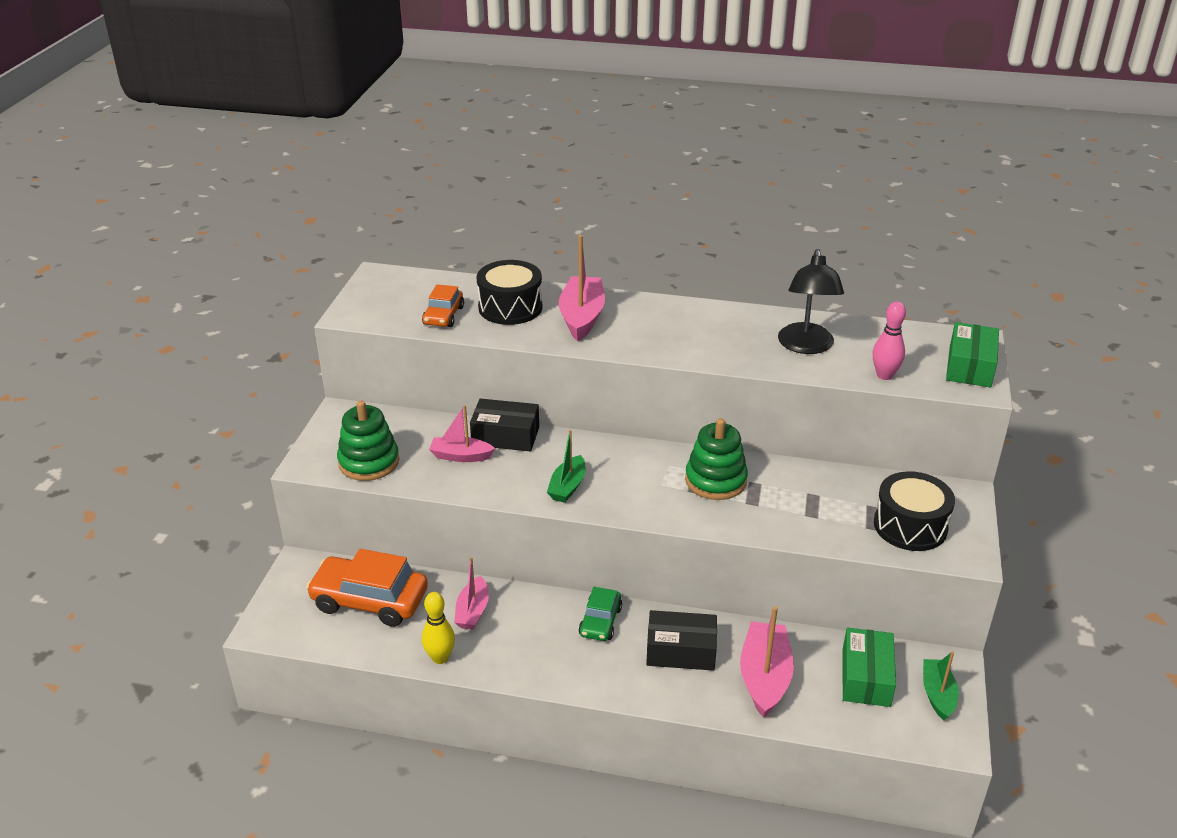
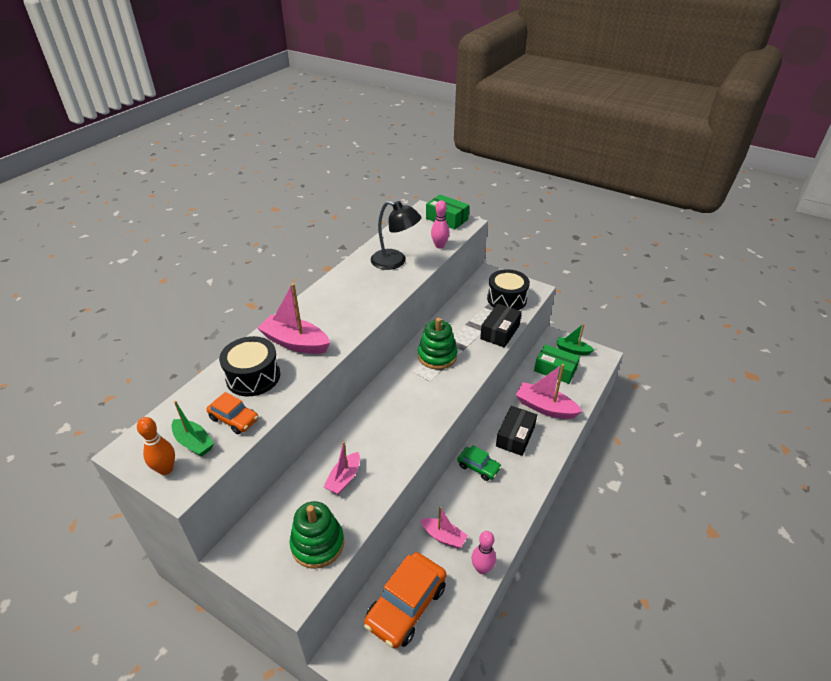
camera: 70 degrees left, 5 degrees up
yellow bowling pin [422,592,455,664] -> pink bowling pin [471,531,496,574]
black box [470,399,539,452] -> black box moved to [480,304,522,348]
green boat [547,430,585,503] -> green boat moved to [172,401,214,457]
none -> orange bowling pin [137,417,175,475]

